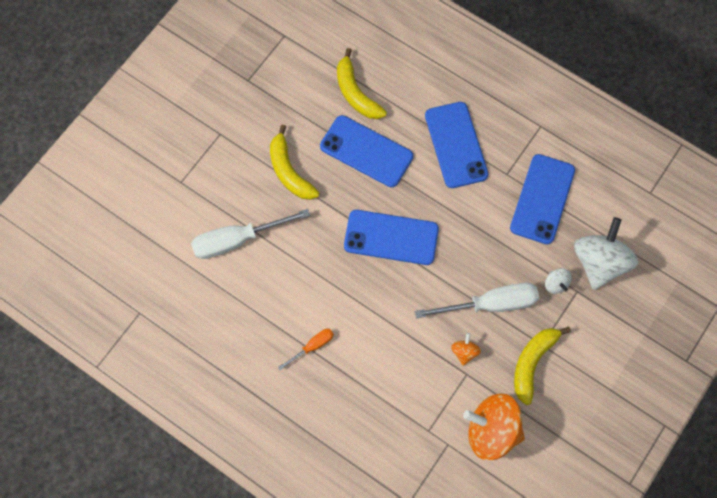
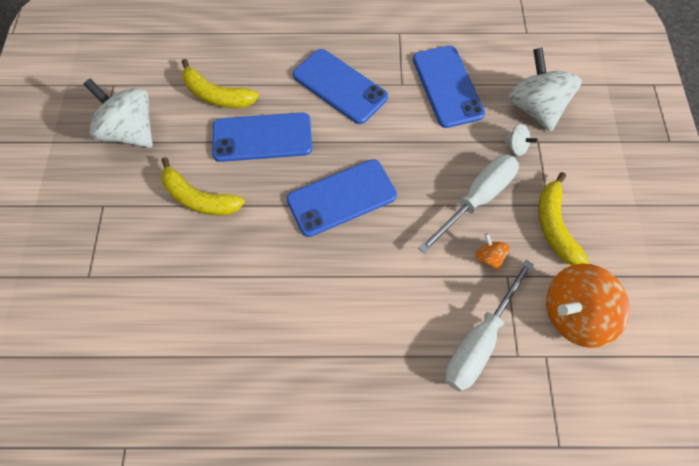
camera: 35 degrees left, 5 degrees down
white screwdriver [191,209,310,259] -> white screwdriver moved to [444,260,534,391]
orange screwdriver [278,329,334,370] -> none
none -> white spinning top [84,78,153,148]

